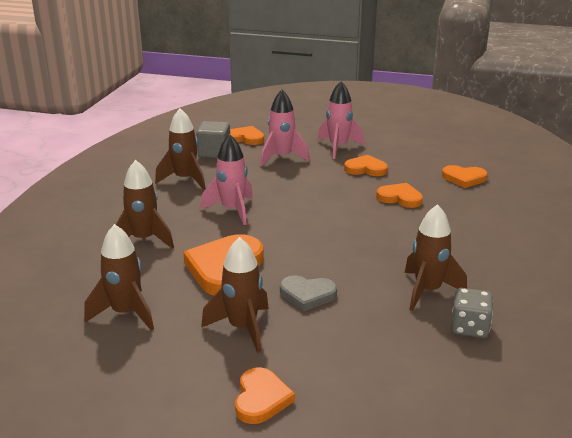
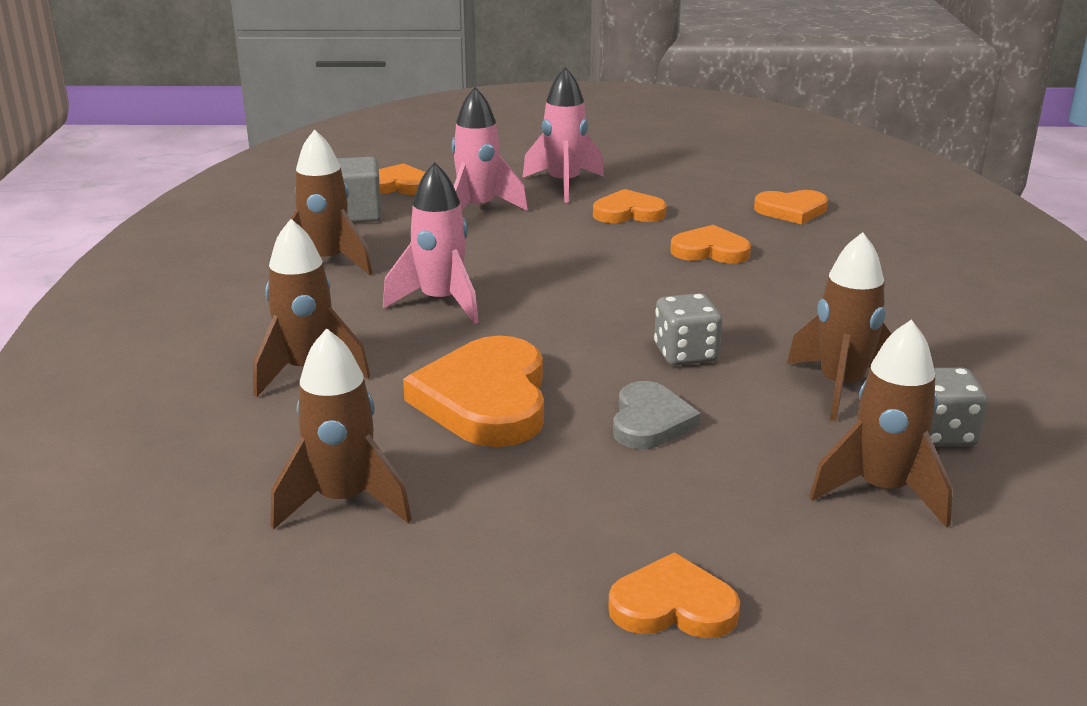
camera: 15 degrees left, 0 degrees up
brown rocket [201,237,269,353] -> brown rocket moved to [809,320,953,528]
orange heart [235,367,295,424] -> orange heart turned 75 degrees counterclockwise [608,552,740,638]
grey heart [280,275,337,311] -> grey heart turned 75 degrees counterclockwise [613,381,701,449]
none -> grey dice [654,293,722,366]

